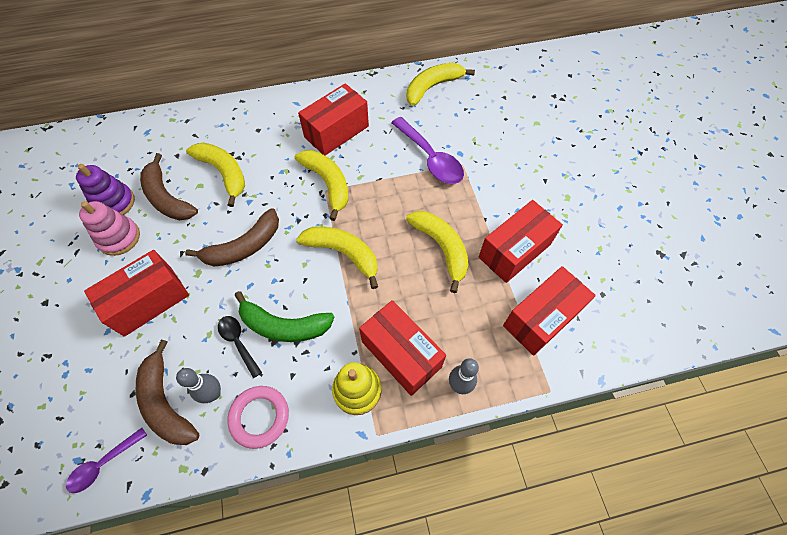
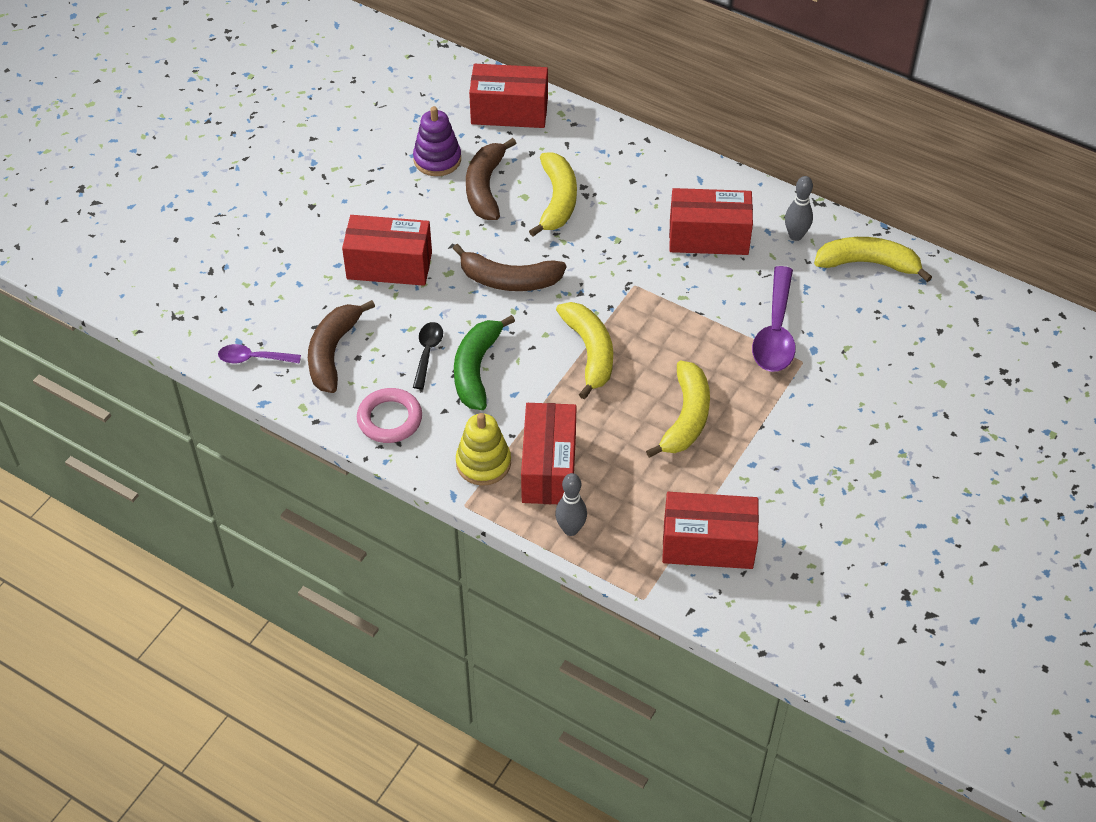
camera: 45 degrees right, 10 degrees down
pink stacking toy [79,201,140,256] -> none
grey bowling pin [176,368,221,403] -> grey bowling pin moved to [785,176,813,241]
green banana [235,291,334,342] -> green banana turned 45 degrees clockwise [454,315,515,410]
yellow banana [295,150,348,221] -> none
red box [479,200,563,283] -> red box moved to [469,64,548,128]

